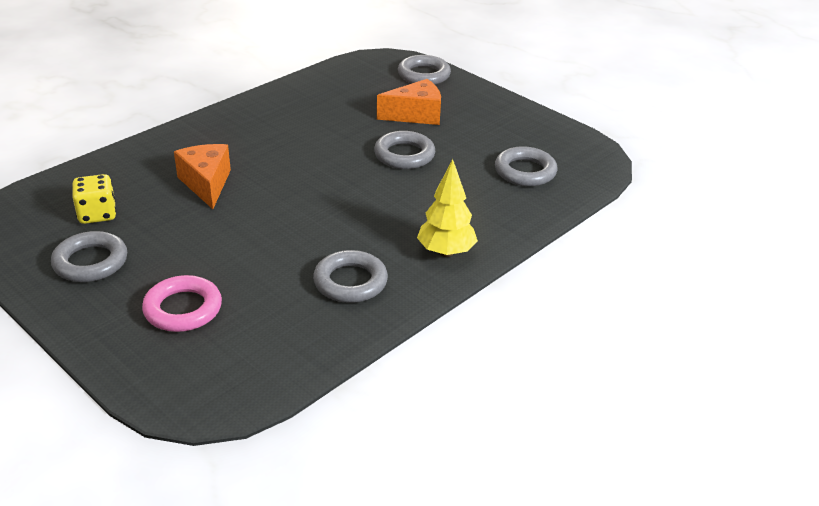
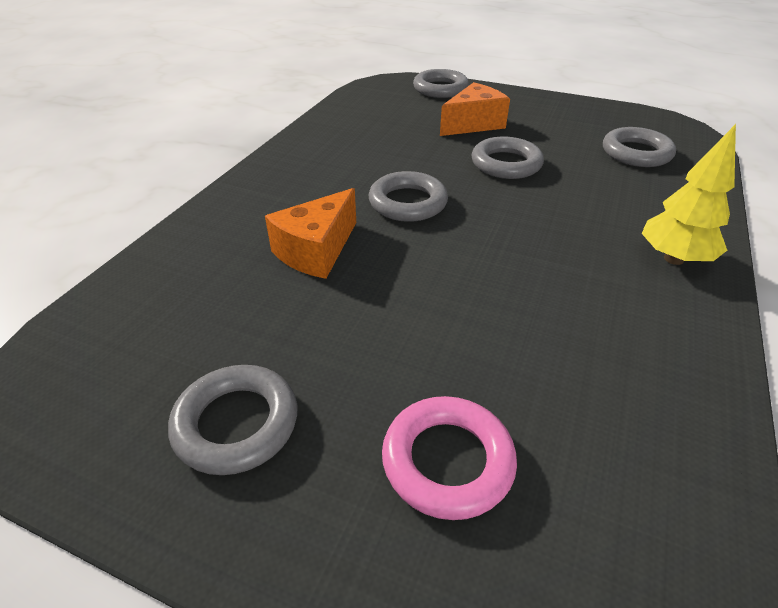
camera: 20 degrees left, 5 degrees up
yellow dice [72,174,116,224] -> none
orange cheese [174,144,231,209] -> orange cheese turned 105 degrees counterclockwise [265,188,356,279]
grey ring [313,250,388,303] -> grey ring moved to [369,171,448,222]

